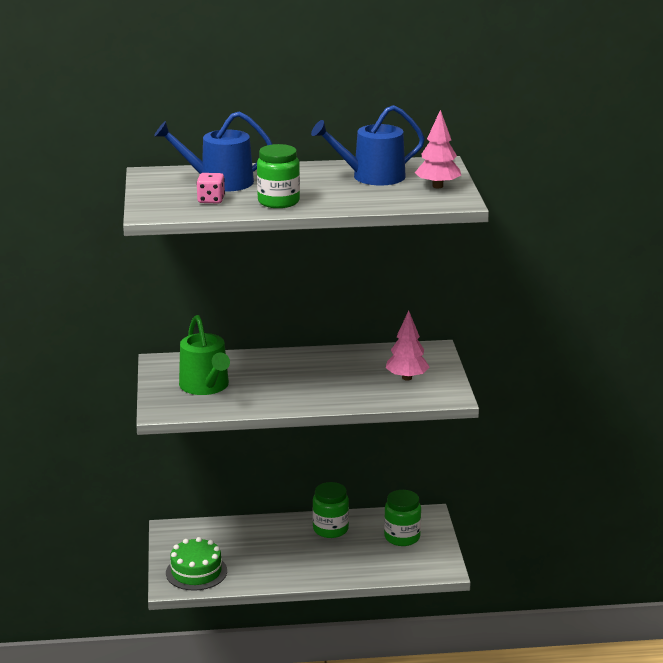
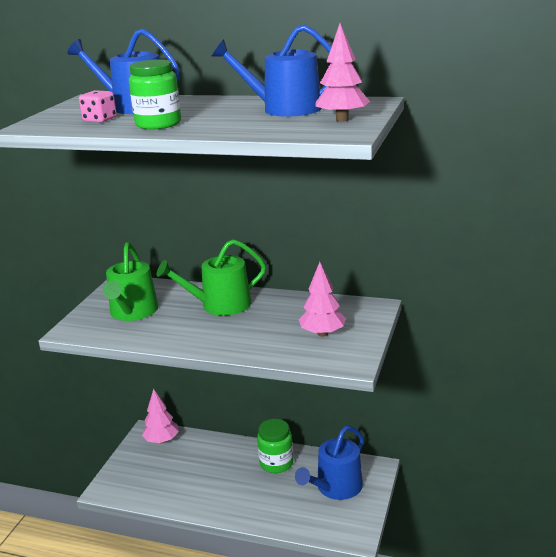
camera: 25 degrees right, 0 degrees up
green cake [166,537,227,591] -> none
green jar [384,490,421,546] -> blue watering can [295,426,364,500]
none -> pink tree [142,389,179,443]
none -> green watering can [157,239,266,316]

